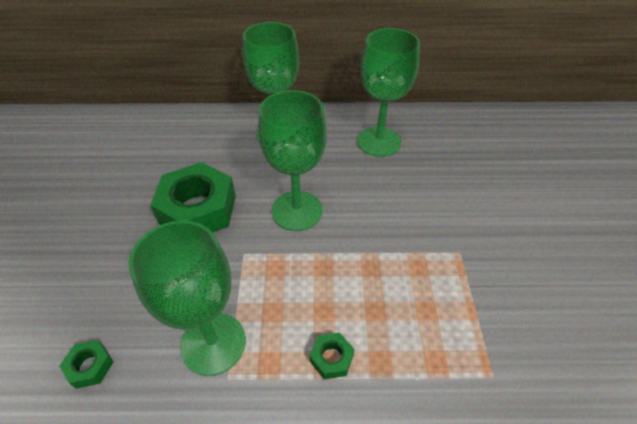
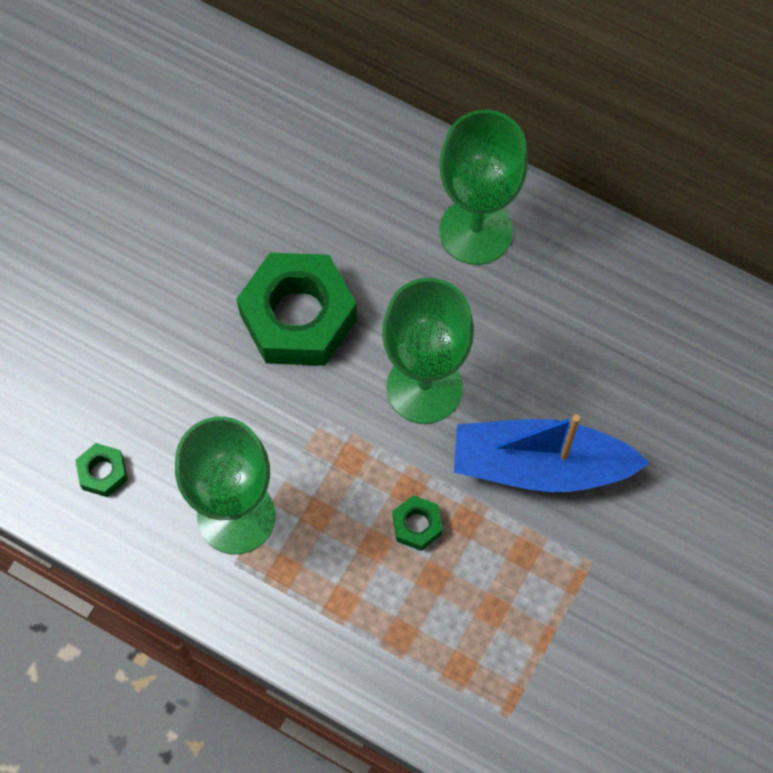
camera: 30 degrees right, 20 degrees up
green nut [310,333,354,379] -> green nut moved to [392,495,442,551]
green goblet [357,28,420,157] -> none
none -> blue boat [454,415,650,492]

